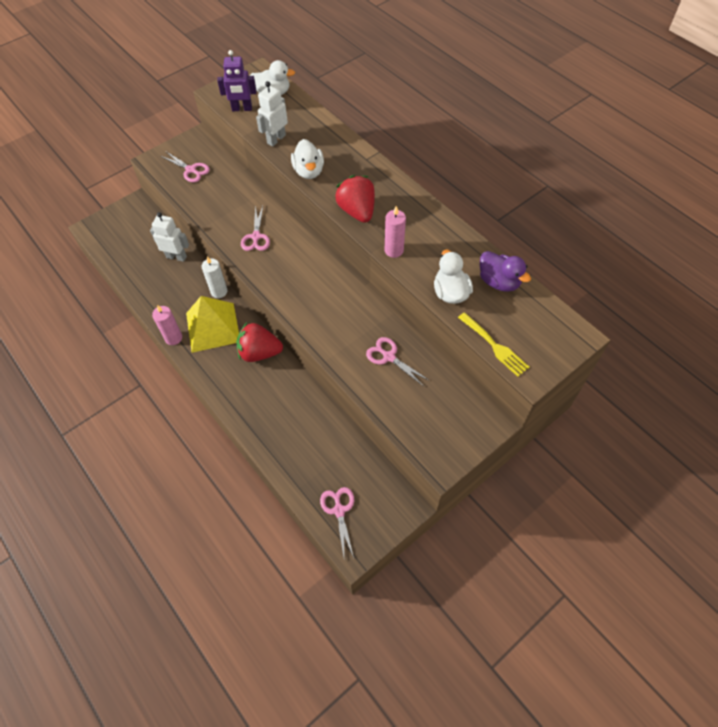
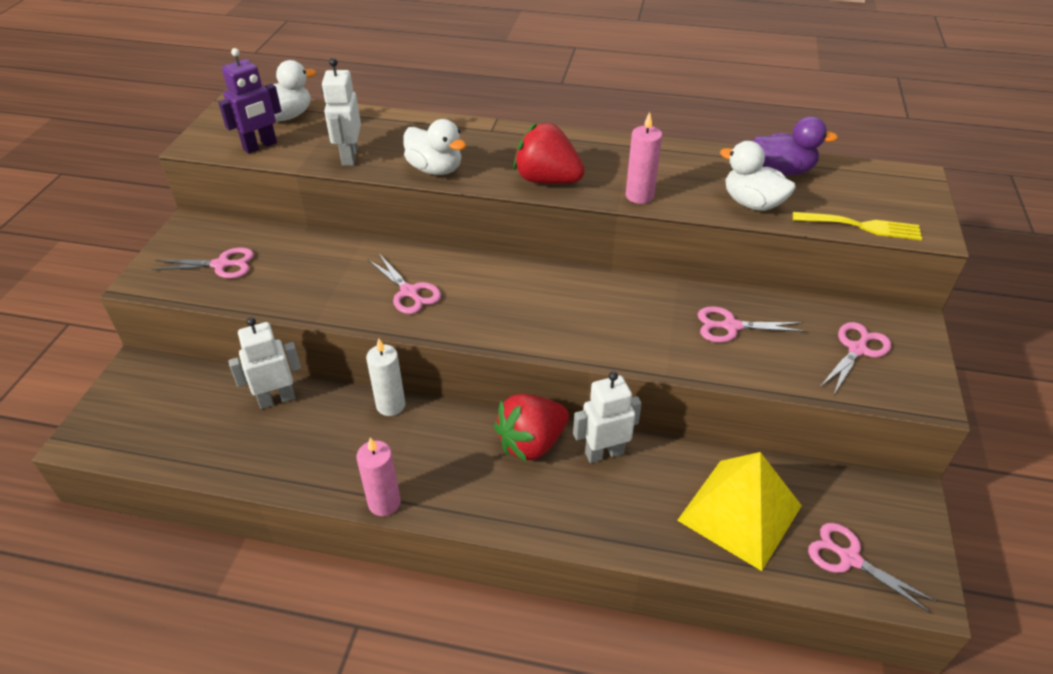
camera: 40 degrees left, 15 degrees down
yellow pyramid [186,296,239,353] -> yellow pyramid moved to [677,452,802,571]
none -> white robot [573,371,642,463]
none -> pink scissors [819,322,891,396]

